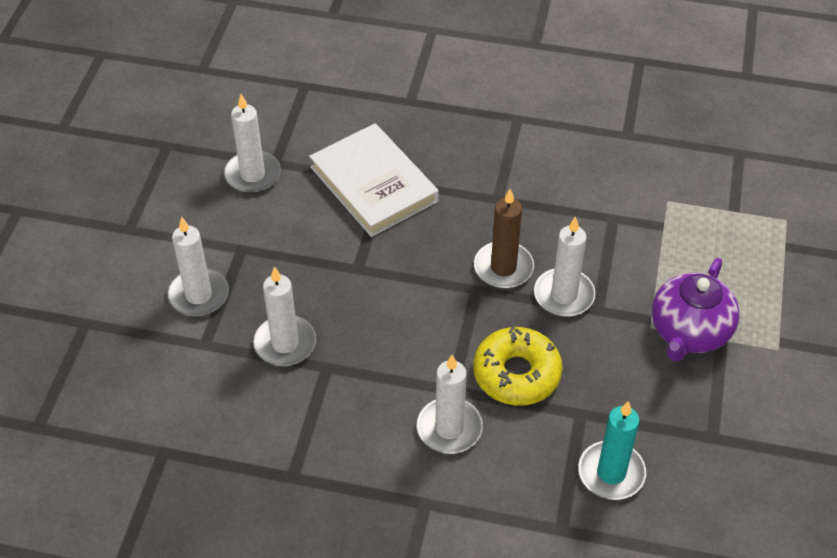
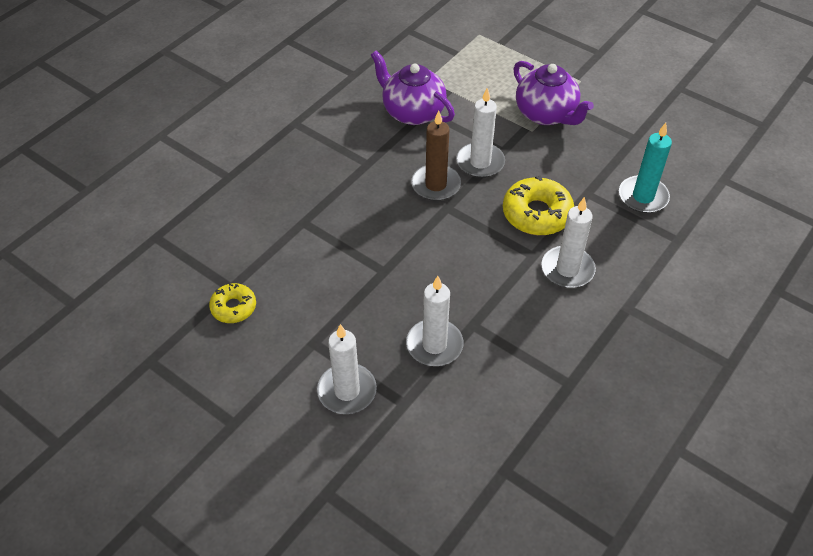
camera: 65 degrees left, 0 degrees up
white candle [224,94,281,193] -> yellow donut [209,283,256,323]
white book [309,123,439,237] -> none
none -> purple teapot [371,50,455,125]

